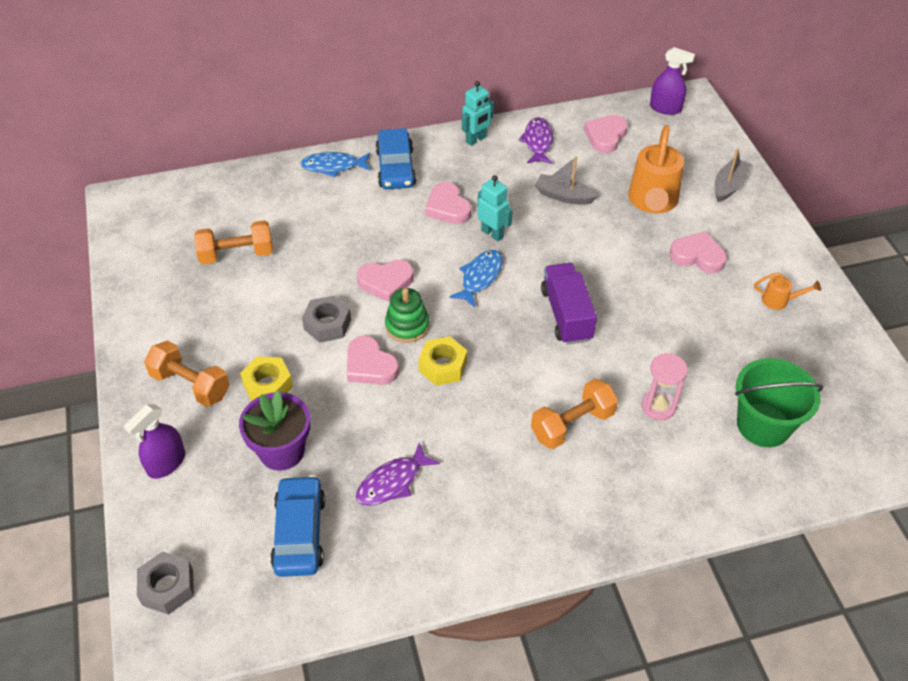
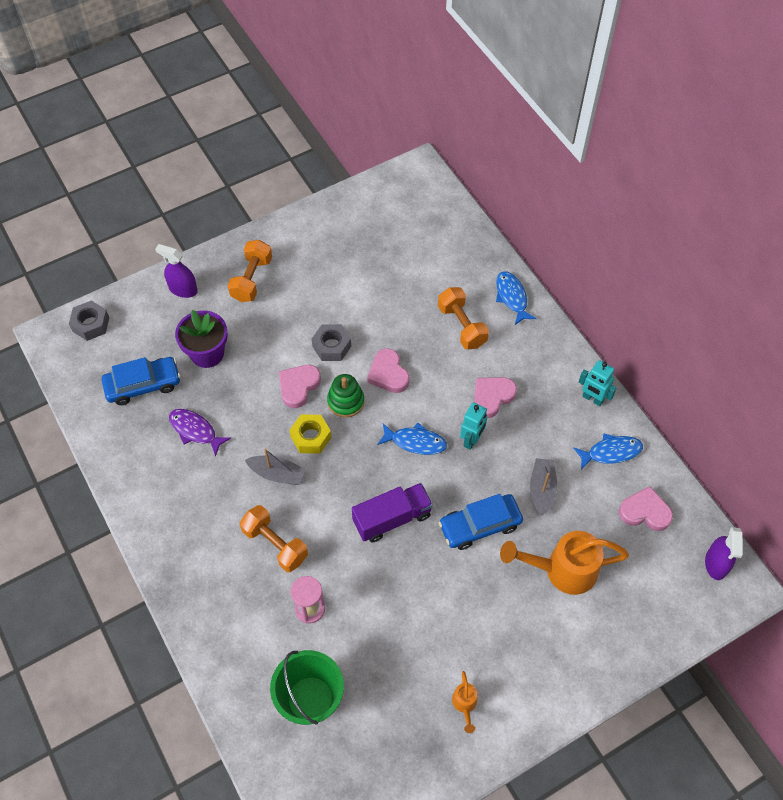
camera: 75 degrees right, 10 degrees up
orange dumbbell [194,220,273,264] -> orange dumbbell moved to [438,287,489,349]
yellow nut [240,357,293,401] -> none
blue car [375,128,417,189] -> blue car moved to [438,494,523,550]
purple fish [519,117,553,164] -> blue fish [573,433,643,470]
pink heart [669,231,727,273] -> none
grey boat [715,148,751,202] -> grey boat moved to [245,449,306,485]

